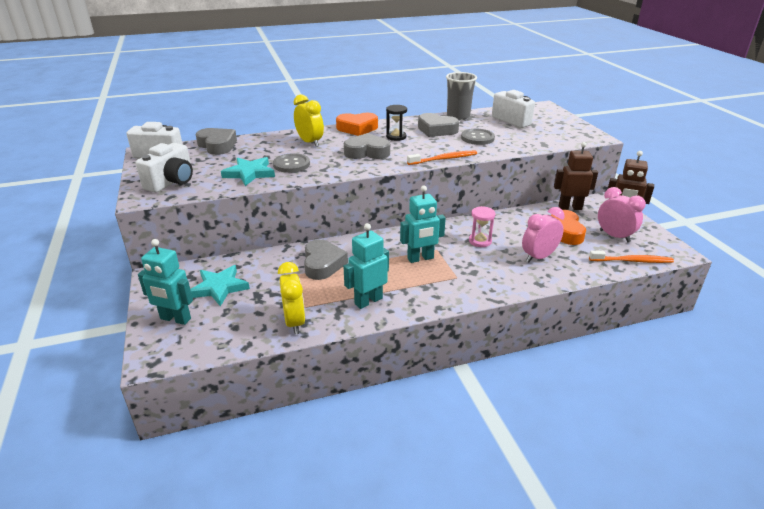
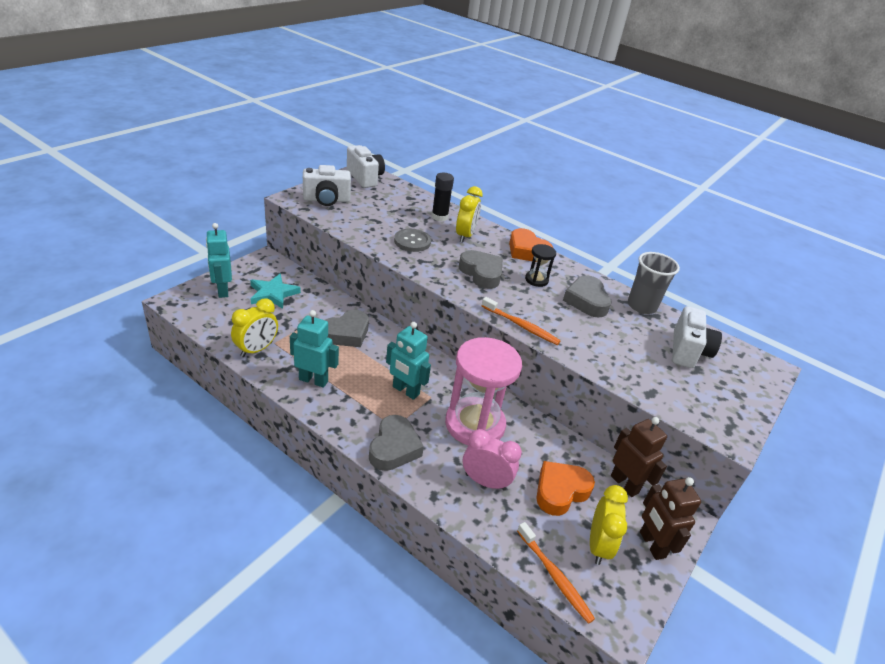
camera: 50 degrees right, 5 degrees up
grey heart [196,128,237,155] -> grey heart moved to [369,415,424,471]
turquoise star [221,157,275,186] -> none
grey button [461,129,495,145] -> none
pink hourglass [469,206,495,247] -> pink hourglass [445,337,522,445], size x2.24
pink clock [598,187,646,242] -> yellow clock [590,485,628,565]
none -> black glue stick [432,173,454,221]

